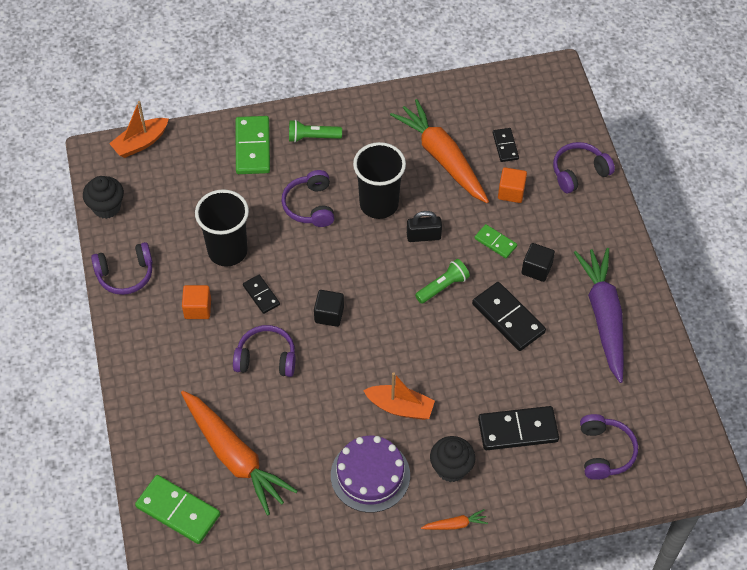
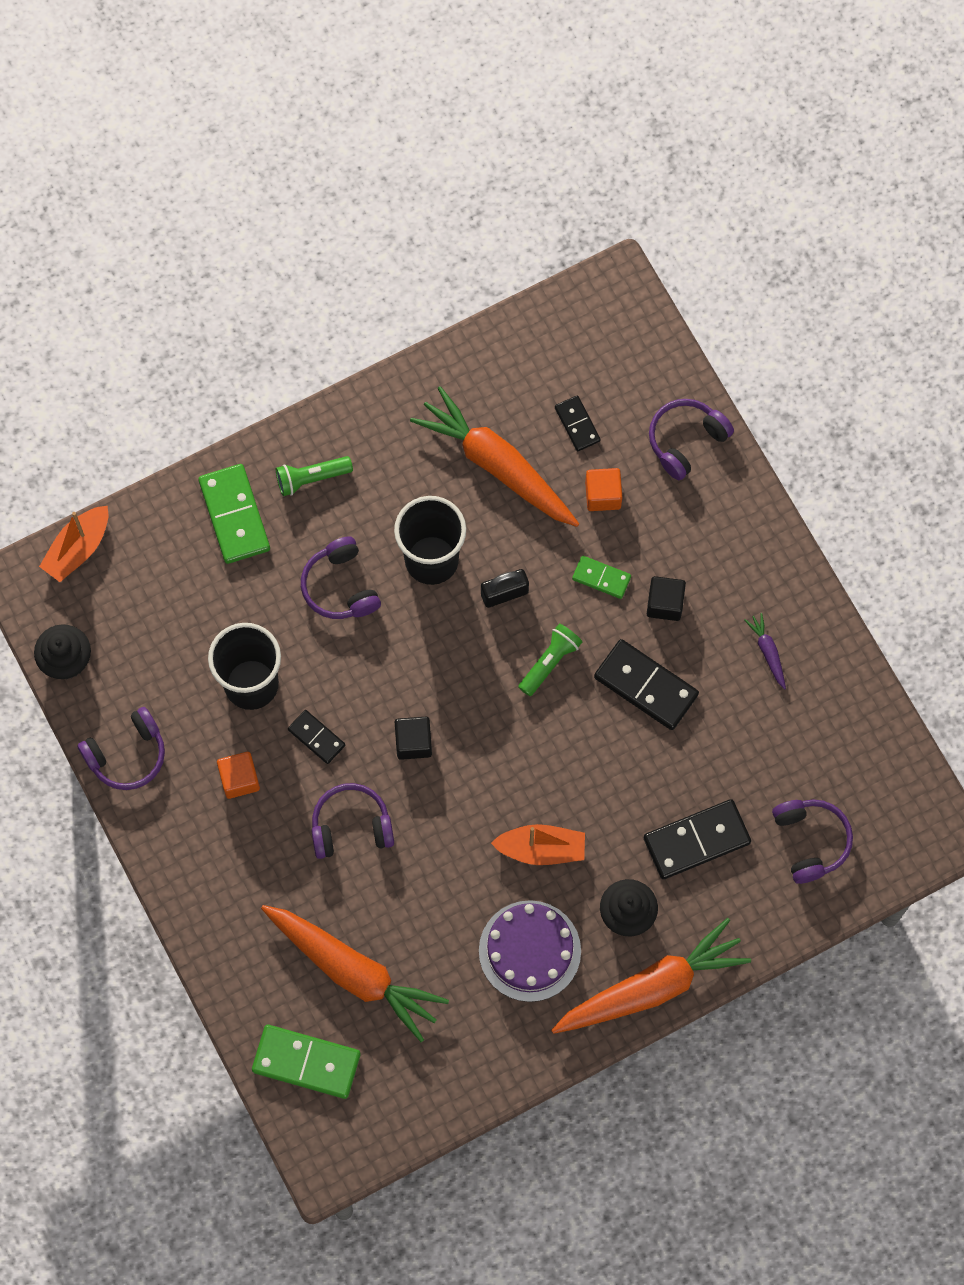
camera: 15 degrees left, 15 degrees up
orange carrot [421,509,488,530] -> orange carrot [551,918,751,1034], size x2.48
purple carrot [574,248,624,383] -> purple carrot [744,613,786,690], size x0.40

